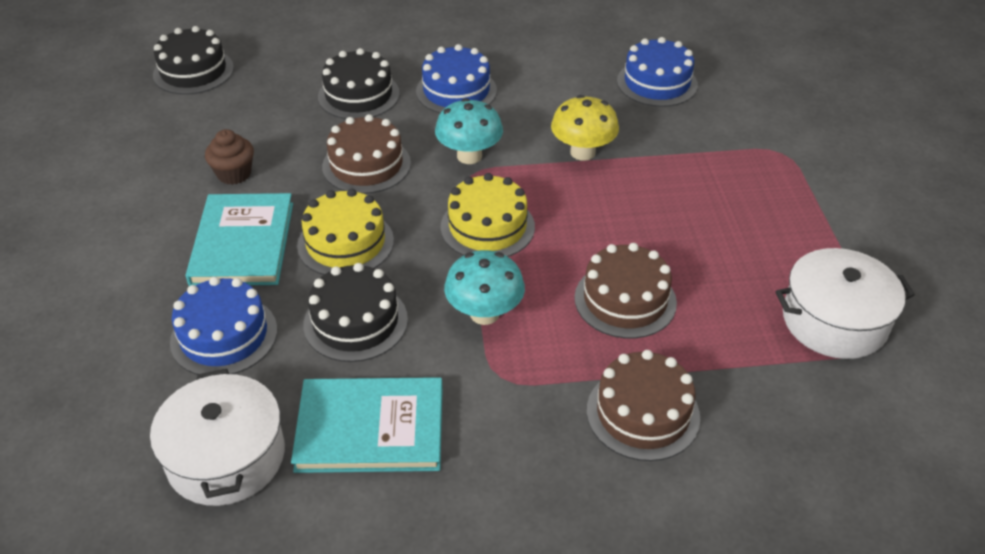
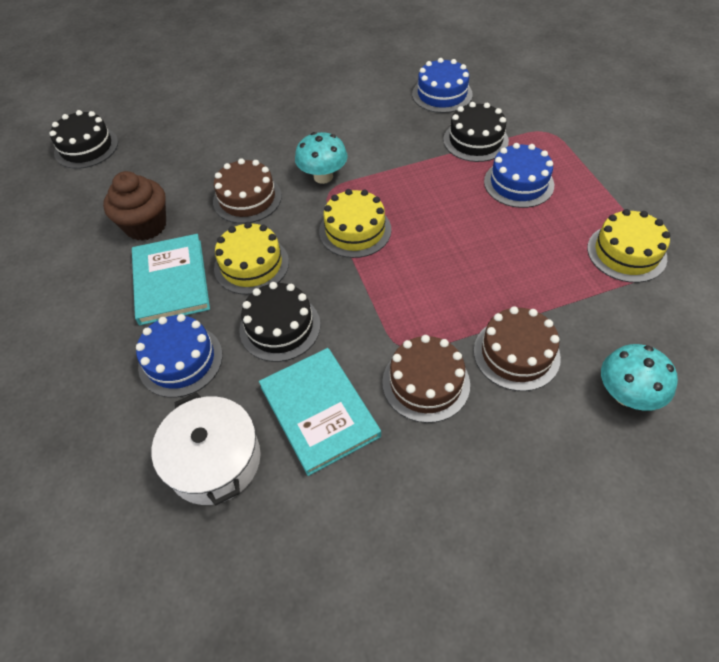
camera: 10 degrees left, 10 degrees up
brown cupcake [205,129,254,185] -> brown cupcake [103,171,166,241], size x1.56
turquoise book [291,377,443,473] -> turquoise book turned 75 degrees clockwise [259,348,381,476]
black cake [318,48,400,119] -> black cake moved to [443,102,509,162]
blue cake [416,44,497,113] -> blue cake moved to [484,143,554,208]
turquoise mushroom [444,250,525,325] -> turquoise mushroom moved to [601,344,678,411]
yellow mushroom [551,95,619,161] -> none
brown cake [574,243,677,338] -> brown cake moved to [382,335,470,423]
white pot [775,248,915,359] -> yellow cake [587,209,670,283]

